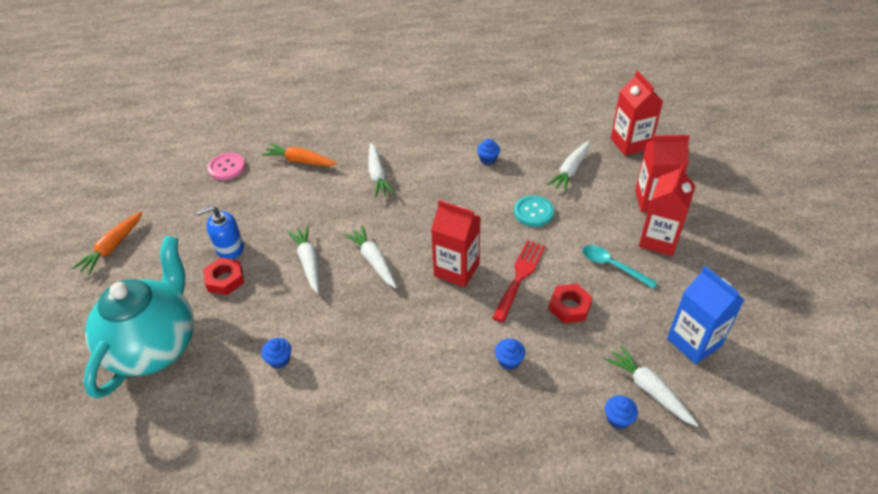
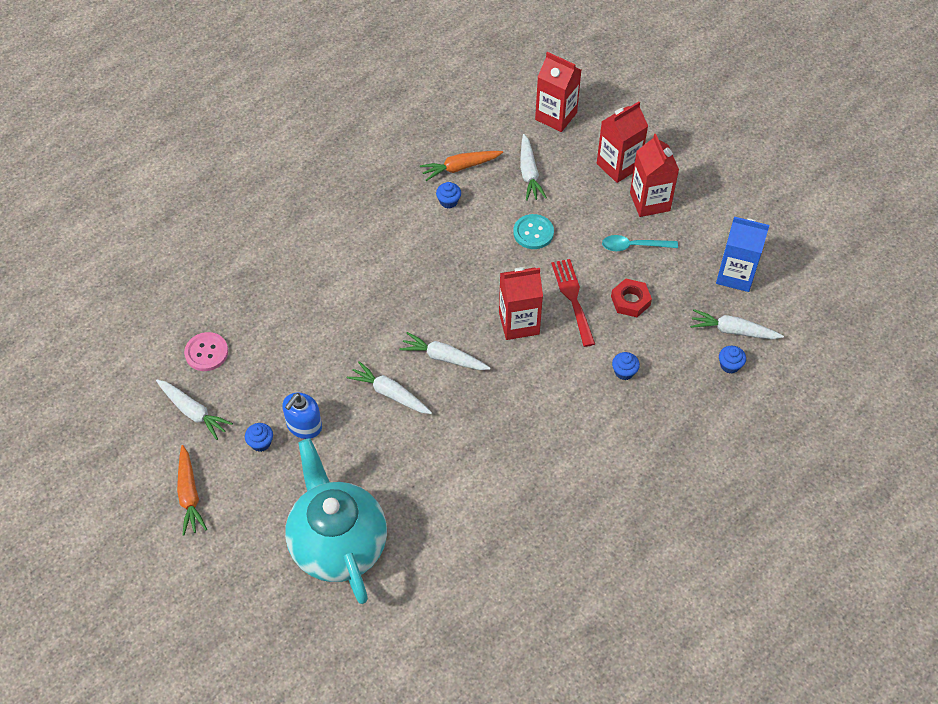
camera: 40 degrees left, 10 degrees up
red nut [203,257,244,295] -> none
blue cupcake [261,338,291,369] -> blue cupcake moved to [245,423,273,452]
orange carrot [262,143,338,166] -> orange carrot moved to [420,151,503,181]
white carrot [368,143,395,198] -> white carrot moved to [156,379,233,440]

